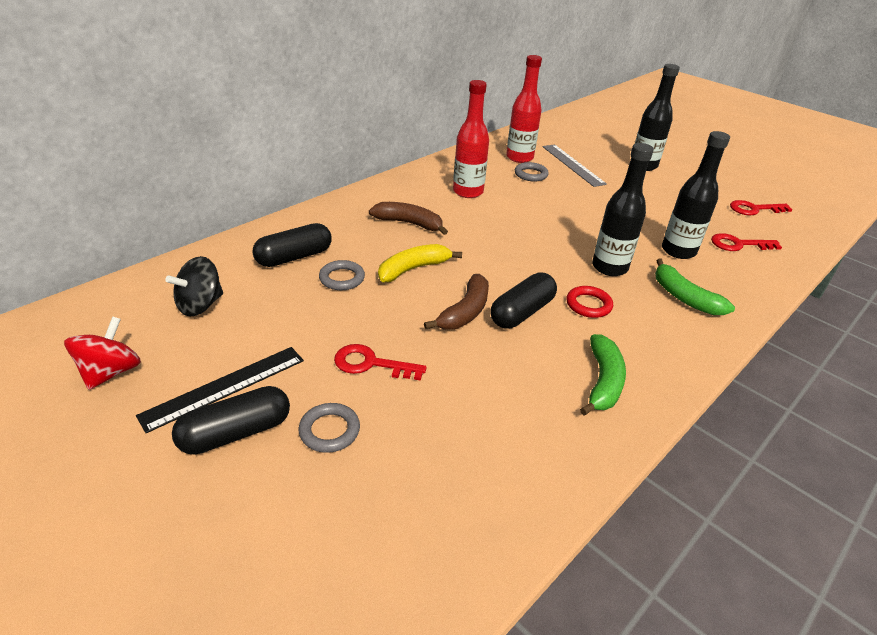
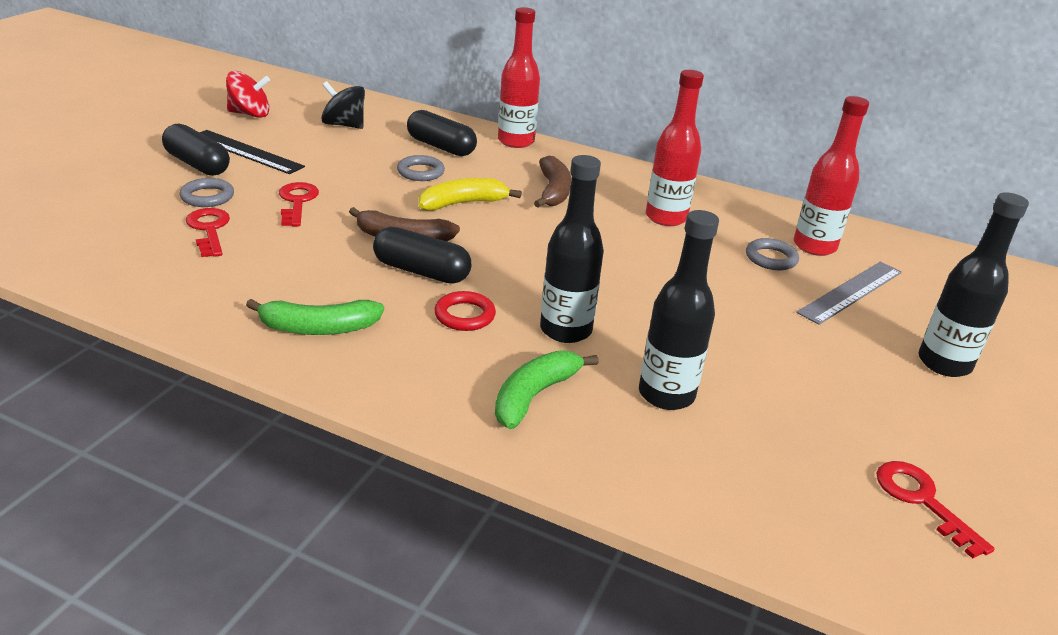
camera: 70 degrees right, 5 degrees down
yellow banana [378,244,462,282] -> yellow banana turned 60 degrees counterclockwise [419,178,522,211]
red key [711,233,782,251] -> red key moved to [186,208,230,257]
none -> red bottle [498,7,540,148]

